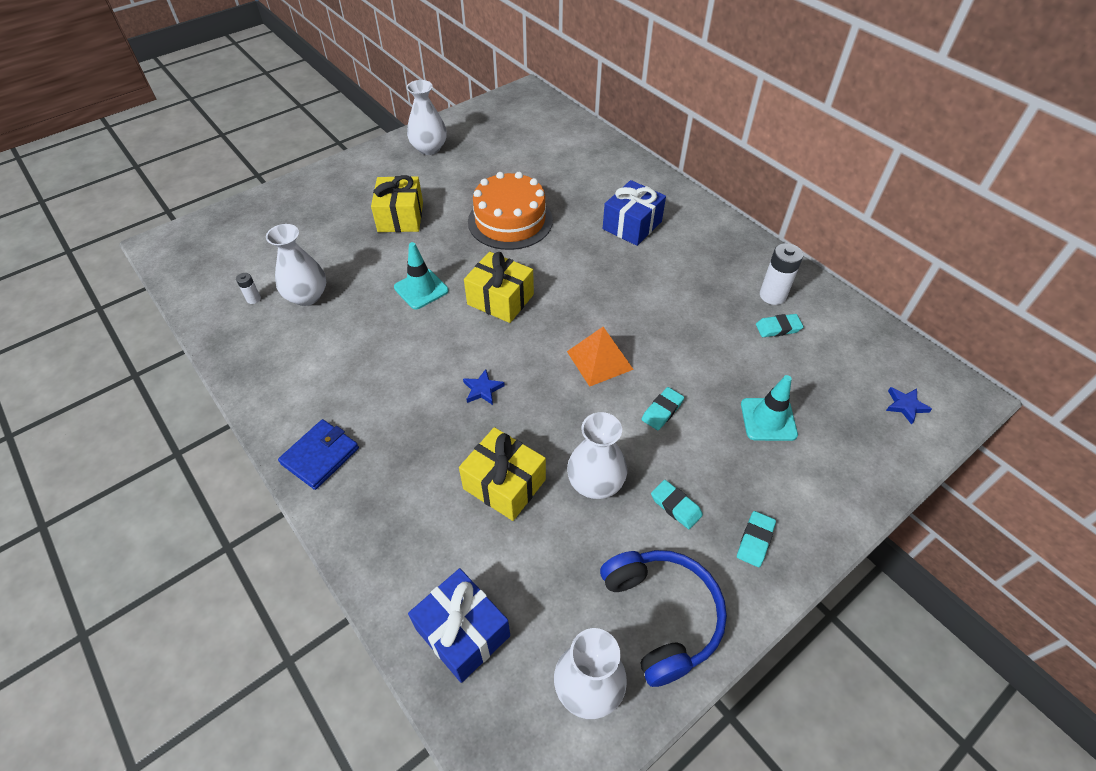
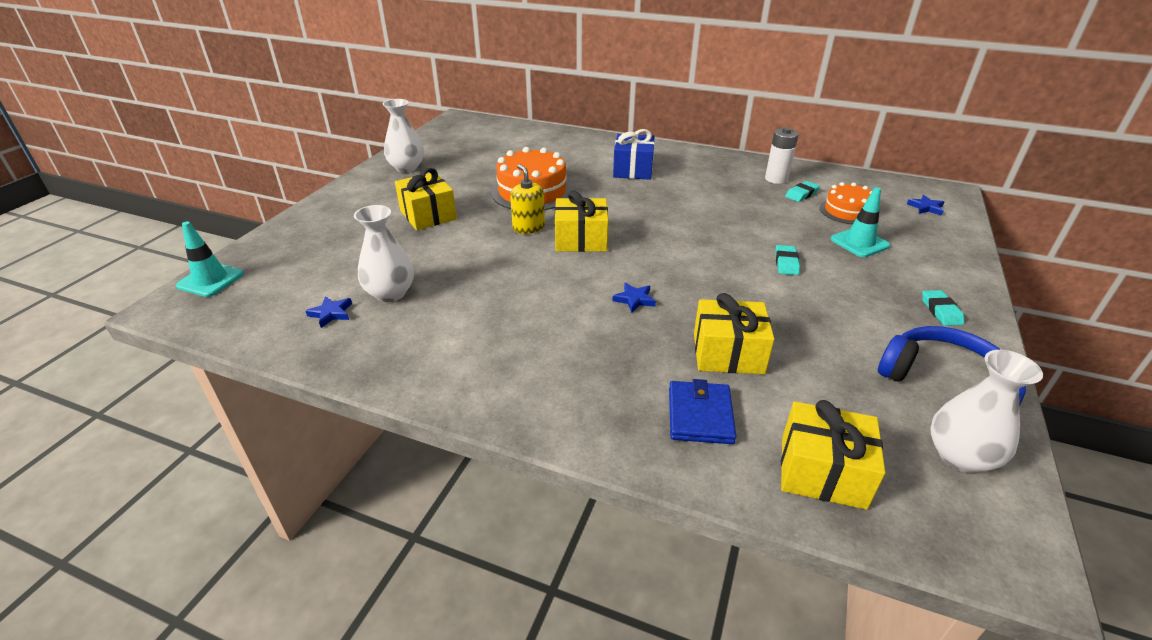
camera: 30 degrees left, 15 degrees down
white battery [236,273,261,304] -> blue star [306,296,352,328]
blue wallet [278,419,359,490] -> blue wallet moved to [669,379,736,444]
turquoise traffic cone [394,242,449,309] -> turquoise traffic cone moved to [176,221,244,297]
blue gift [408,568,510,683] -> yellow gift [781,400,885,510]
orange pyramid [567,327,634,387] -> none
white vase [567,412,627,499] -> none
turquoise eraser [651,480,703,529] -> none
none -> yellow soap dispenser [510,164,545,234]
none -> orange cake [820,182,872,225]

